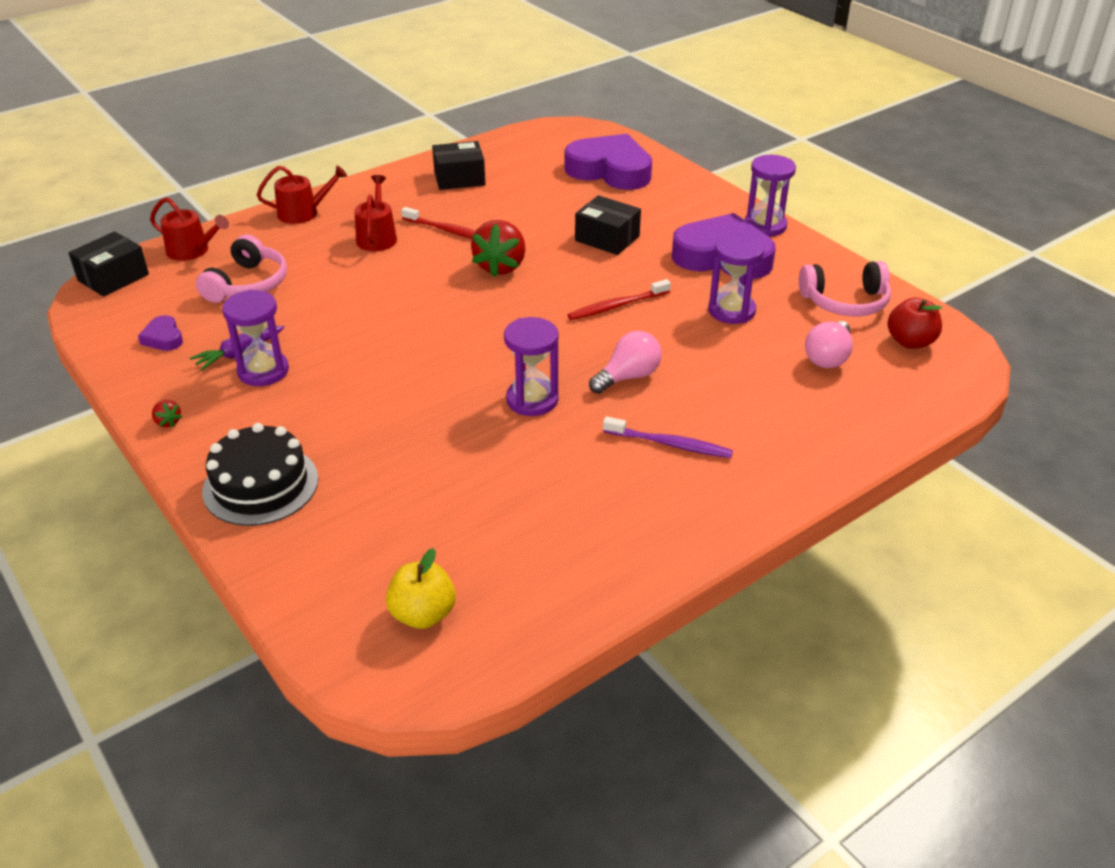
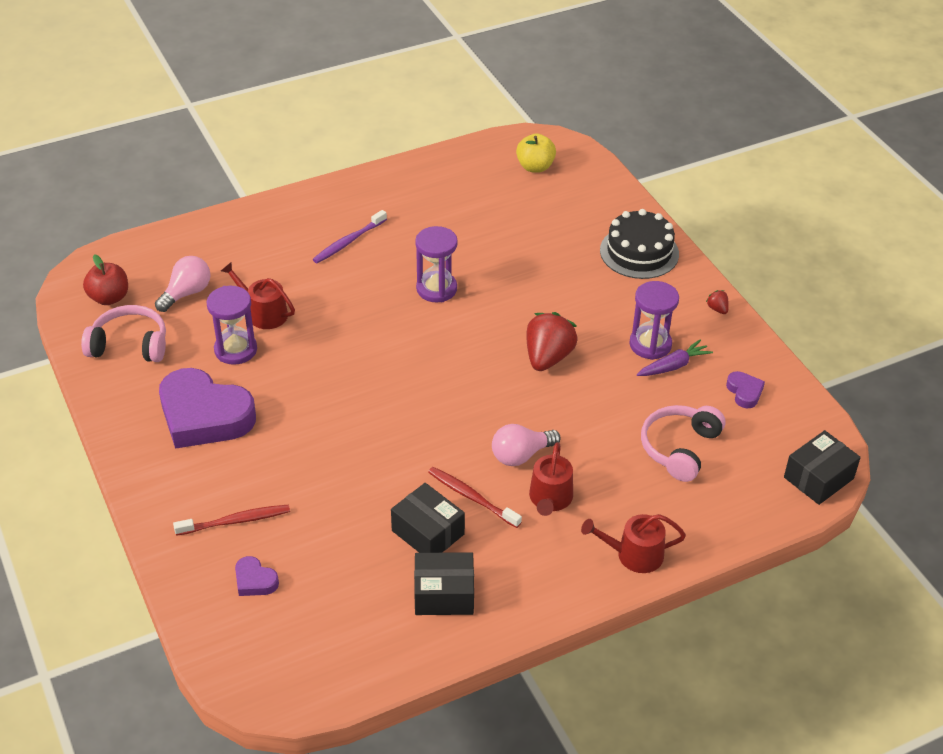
camera: 170 degrees left, 5 degrees up
red watering can [150,197,229,261] -> red watering can moved to [221,262,295,329]
red strawberry [471,220,525,277] -> red strawberry moved to [526,312,577,371]
purple heart [565,134,652,190] -> purple heart [235,556,279,596], size x0.43
red toothbrush [568,279,671,320] -> red toothbrush moved to [173,505,290,536]
black box [575,195,641,255] -> black box moved to [391,483,465,553]
pink light bulb [589,331,662,394] -> pink light bulb moved to [492,424,561,466]
purple toothbrush [603,416,733,458] -> purple toothbrush turned 75 degrees counterclockwise [313,210,387,263]
purple hourglass [745,155,796,236] -> none

